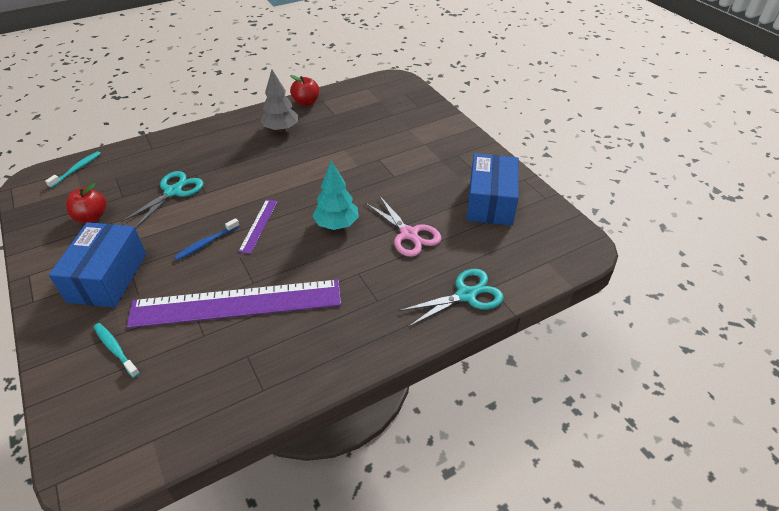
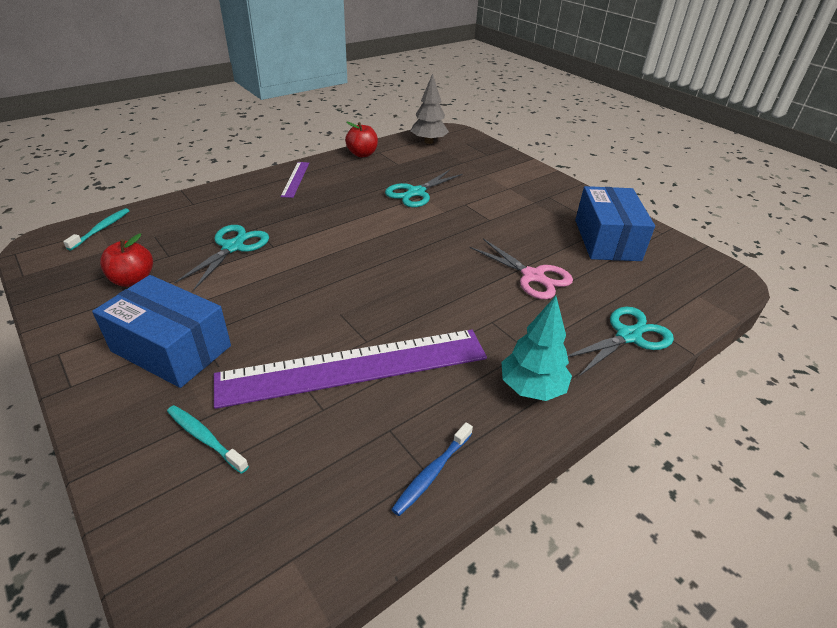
camera: 10 degrees left, 5 degrees down
blue box [49,222,146,308] -> blue box turned 60 degrees counterclockwise [92,275,231,388]
blue toothbrush [174,218,239,260] -> blue toothbrush moved to [391,422,473,516]
purple ruler [238,200,278,254] -> purple ruler moved to [280,162,309,198]
grey tree [260,69,298,132] -> grey tree moved to [411,73,449,144]
turquoise tree [313,161,359,230] -> turquoise tree moved to [502,296,572,401]
none -> turquoise scissors [385,170,463,207]

